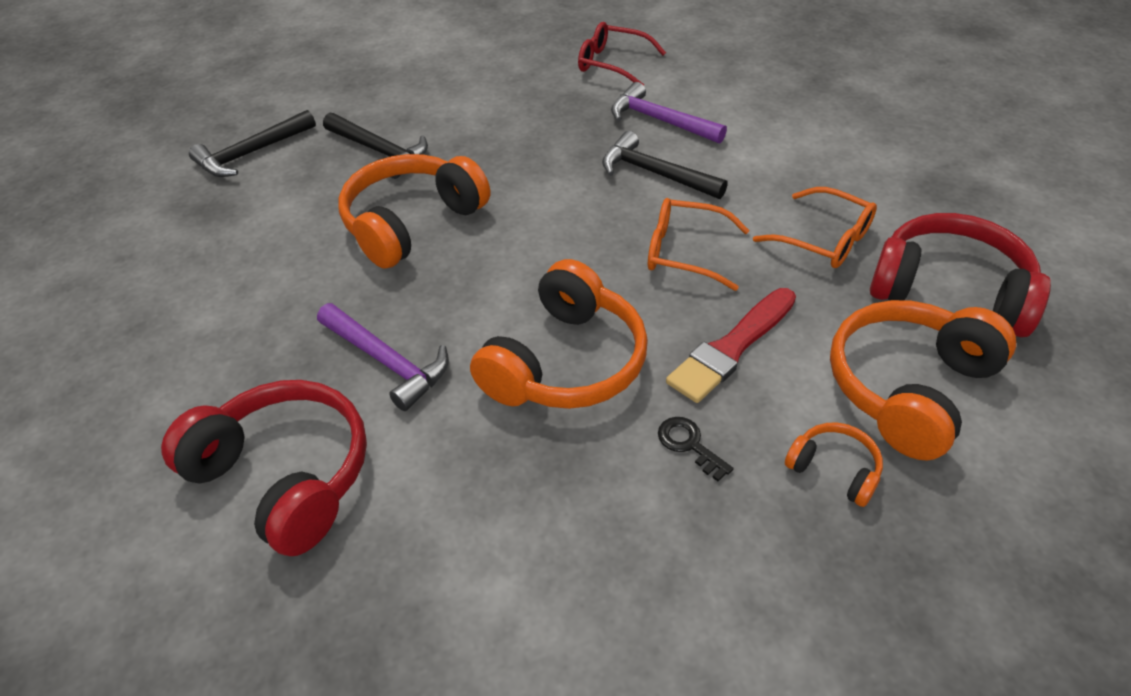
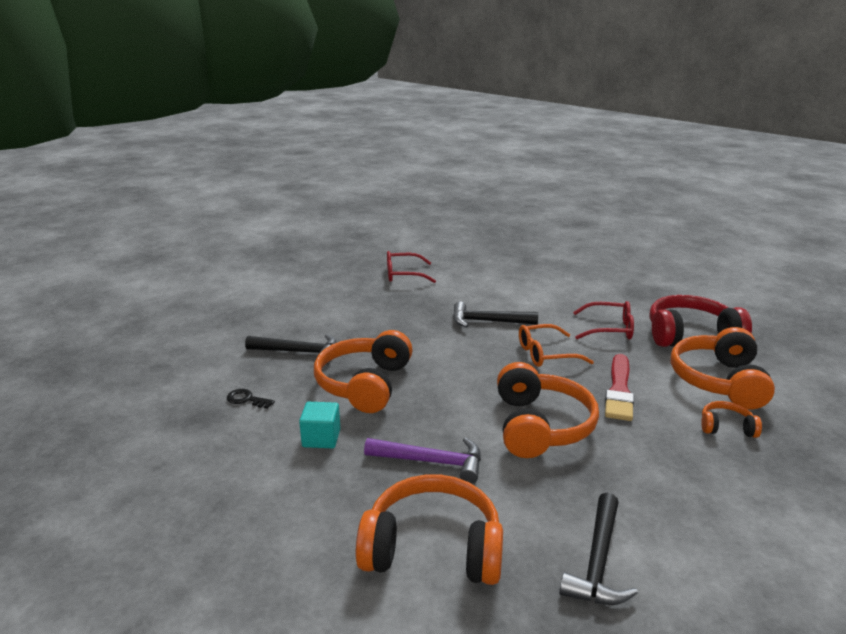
camera: 30 degrees left, 20 degrees down
red headphones [161,380,367,556] -> orange headphones [356,475,503,585]
black hammer [189,110,316,177] -> black hammer moved to [559,493,638,605]
purple hammer [611,82,727,144] -> none
black key [658,417,733,481] -> black key moved to [227,389,275,409]
orange glasses [753,187,877,268] -> red glasses [573,301,634,340]
none -> turquoise cube [299,402,340,448]

